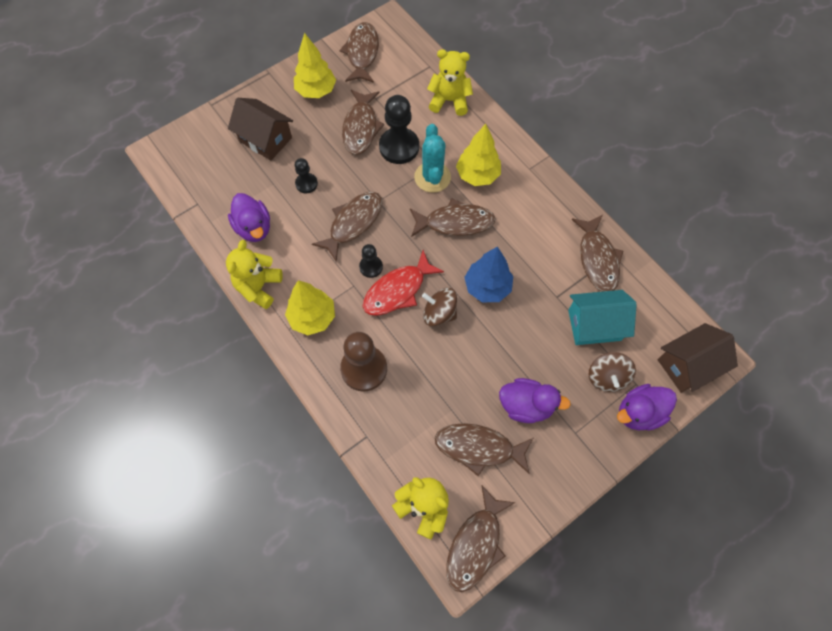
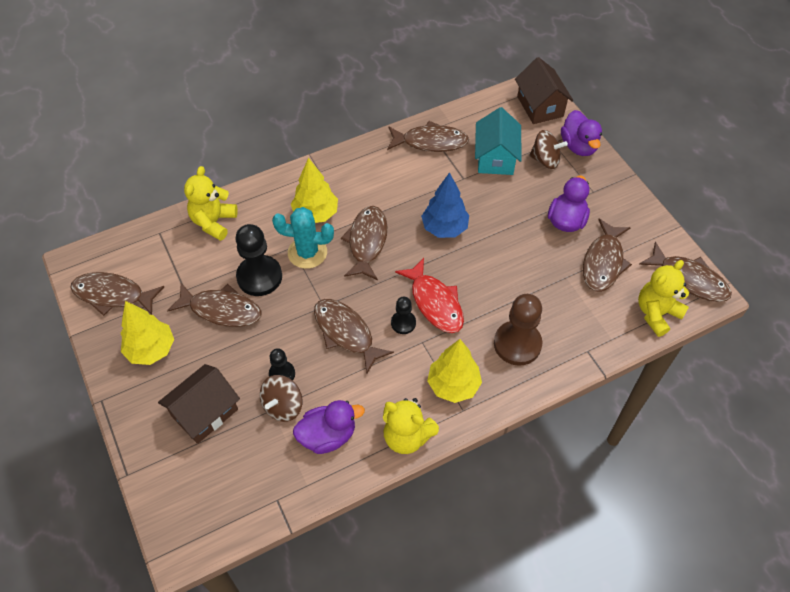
camera: 80 degrees left, 10 degrees down
brown spinning top [422,288,457,326] -> brown spinning top moved to [260,375,302,422]

